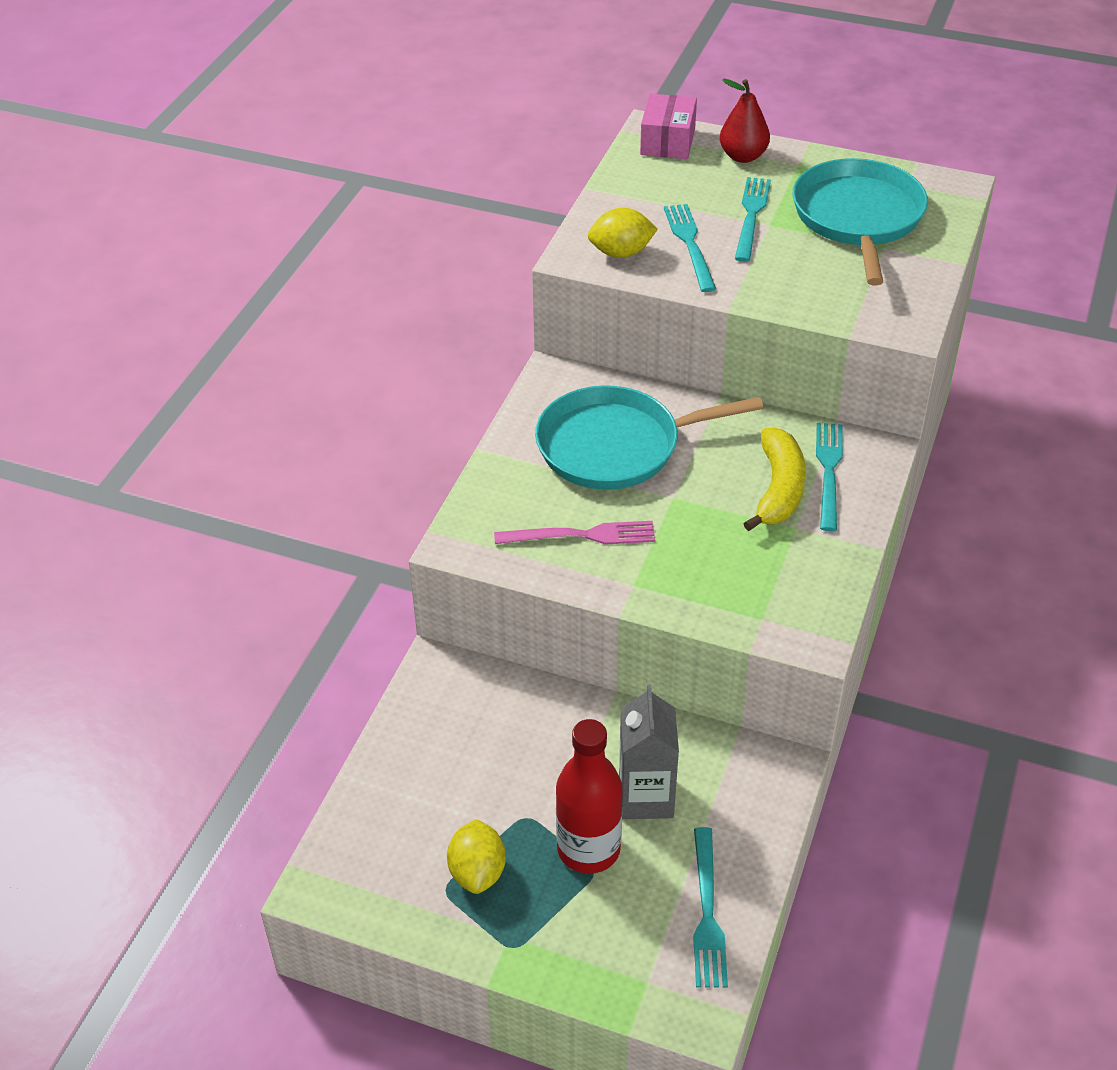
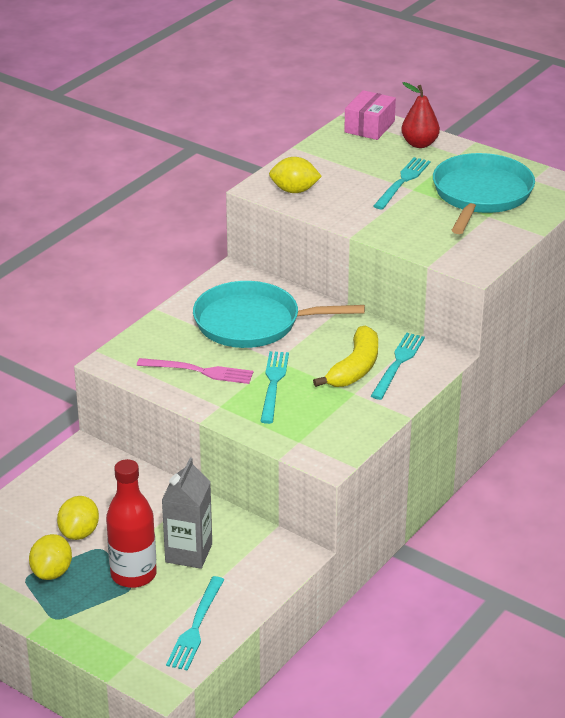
camera: 15 degrees right, 10 degrees down
turquoise fork [664,204,716,292] -> turquoise fork moved to [260,351,289,424]
none -> yellow lemon [57,496,99,540]

